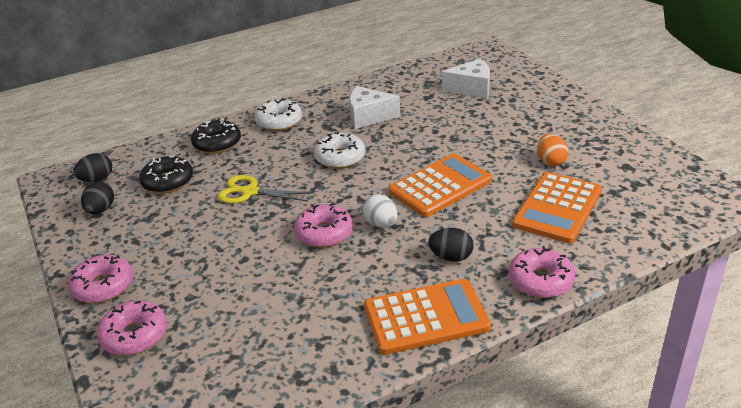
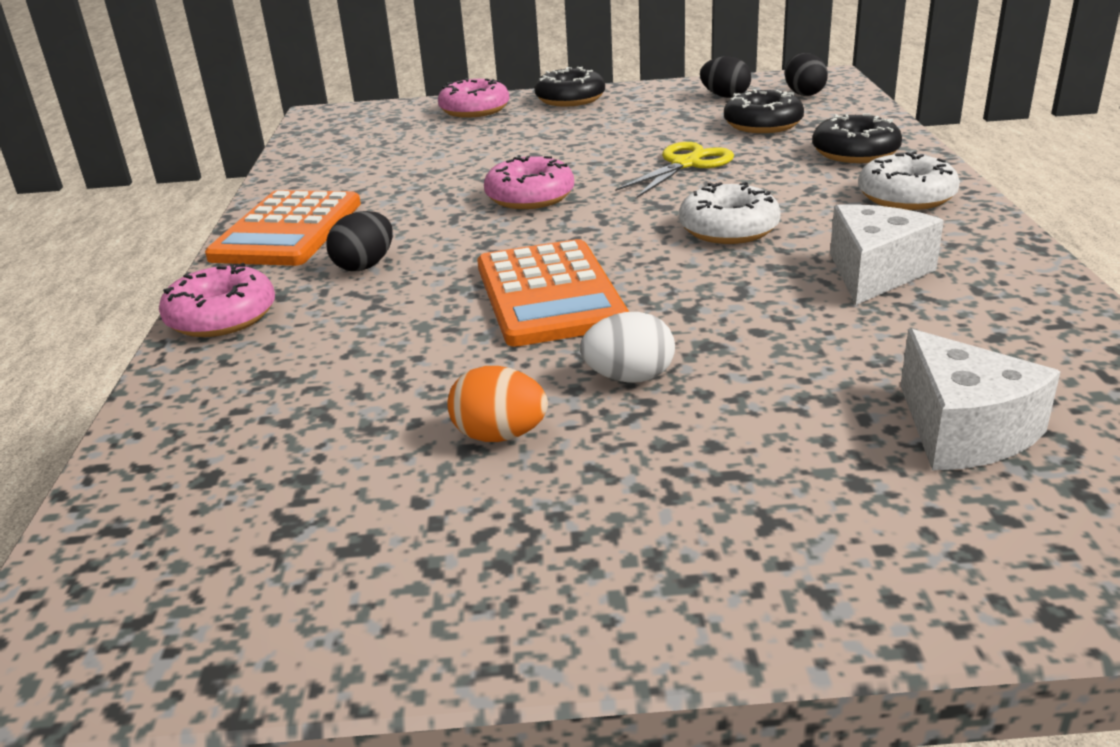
camera: 115 degrees right, 5 degrees down
pink donut [68,255,133,303] -> black donut [535,67,605,106]
white egg [363,194,398,228] -> white egg moved to [580,312,675,383]
white cheese [442,59,490,99] -> white cheese turned 45 degrees counterclockwise [900,329,1060,470]
orange calculator [512,172,602,243] -> none

